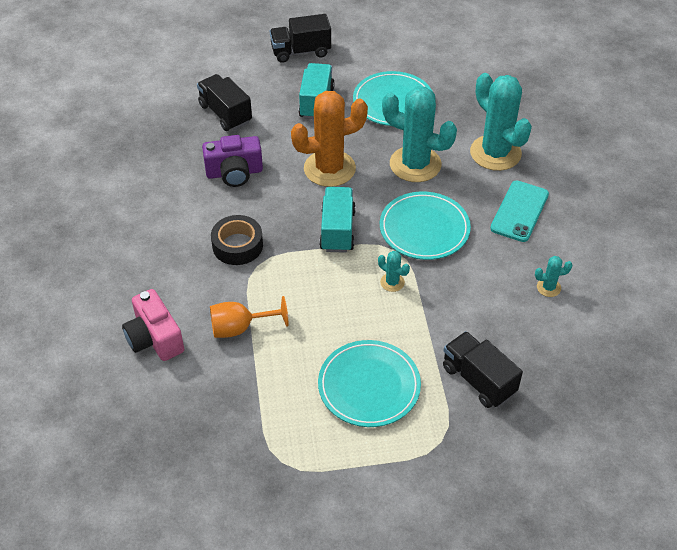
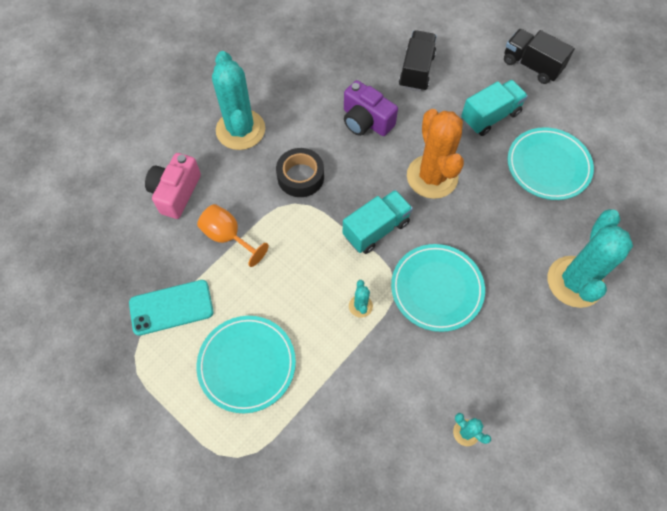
camera: 50 degrees right, 15 degrees up
orange cactus [291,91,368,187] -> orange cactus turned 45 degrees clockwise [407,109,464,199]
turquoise cactus [382,86,457,182] -> turquoise cactus moved to [212,51,265,150]
black truck [443,331,523,408] -> none
turquoise phone [490,180,549,242] -> turquoise phone moved to [129,280,213,336]

